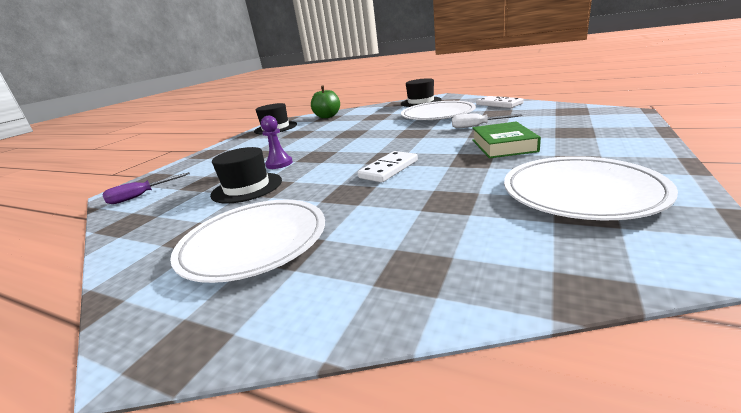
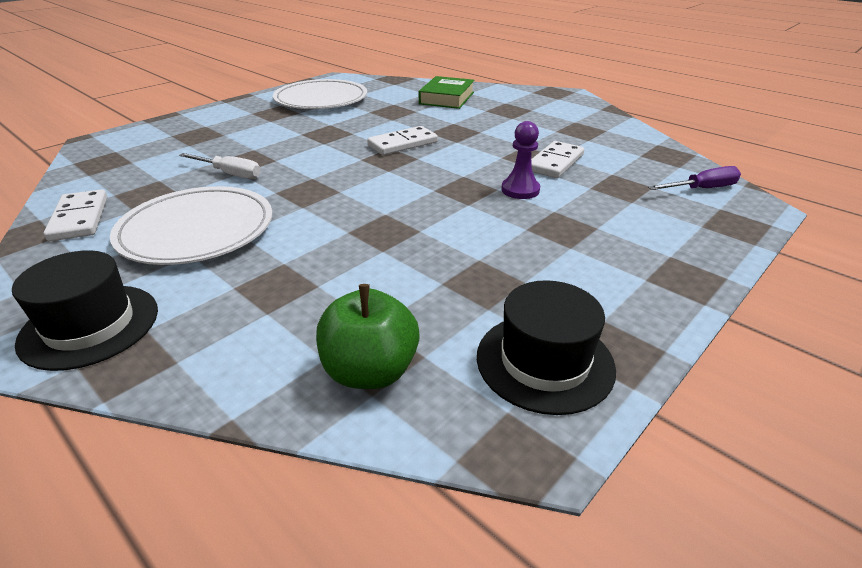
camera: 165 degrees left, 10 degrees up
white plate [170,200,325,283] -> none
black hat [210,147,282,204] -> white domino [531,141,584,178]
green book [472,121,541,158] -> green book moved to [419,76,474,109]

